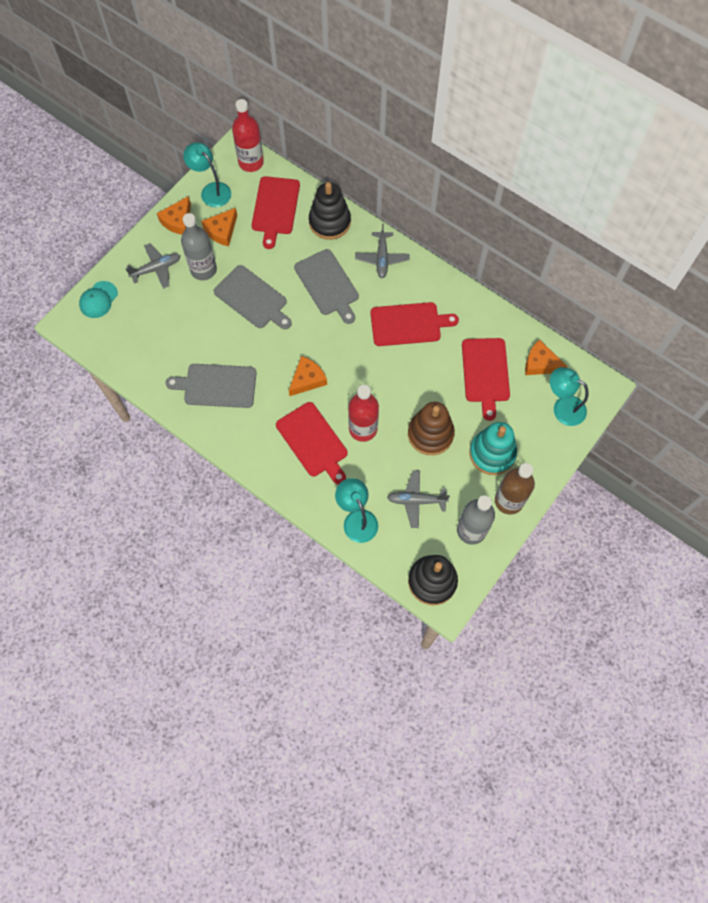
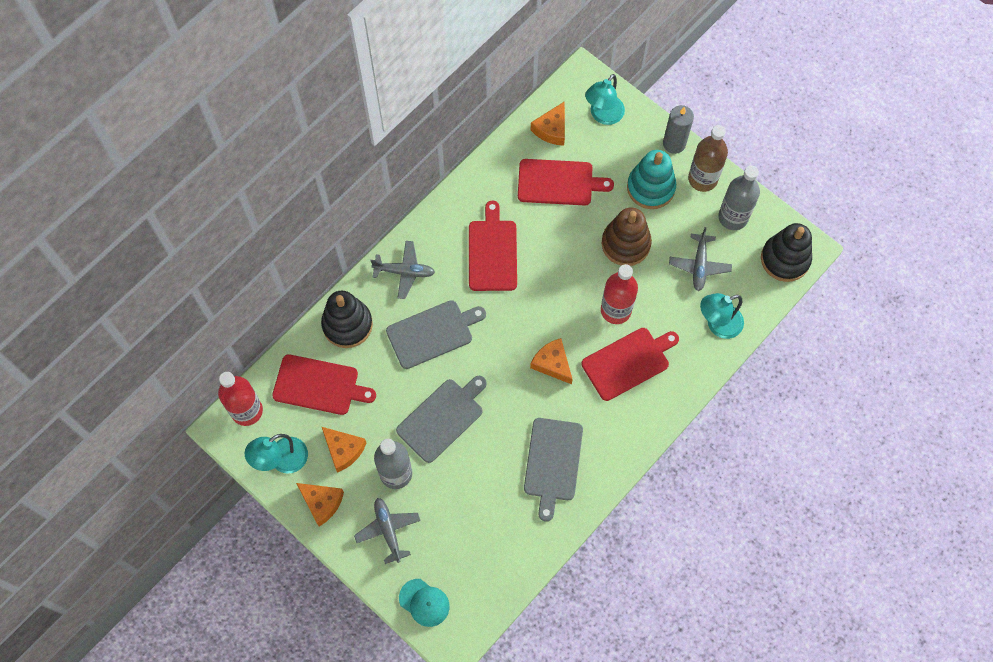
camera: 85 degrees left, 0 degrees up
none -> grey candle [663,105,694,154]

